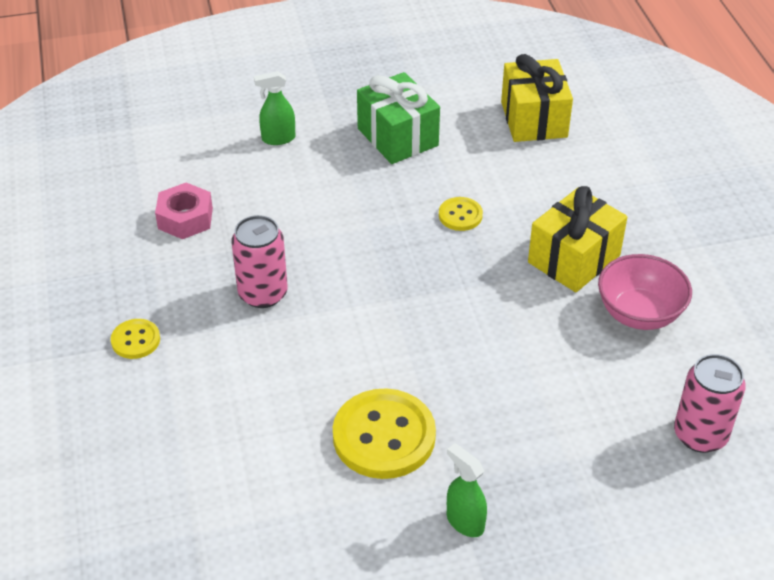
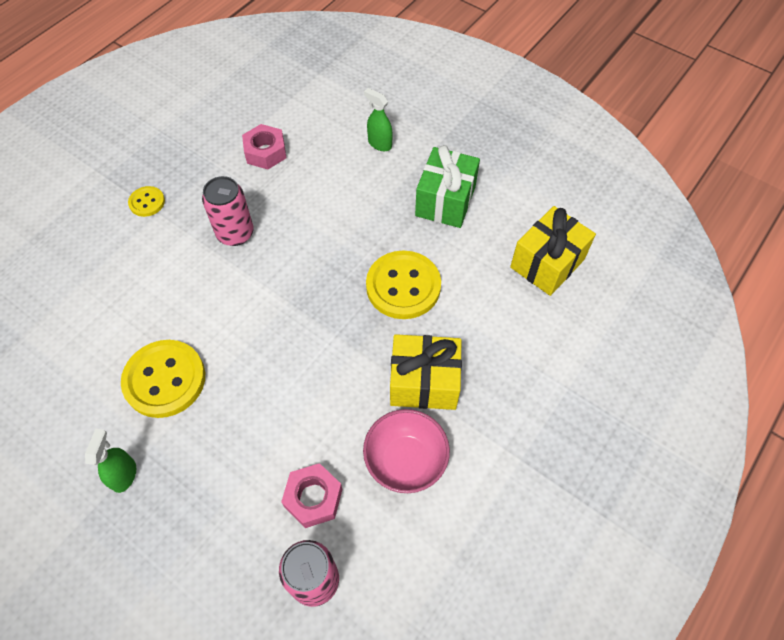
camera: 50 degrees right, 15 degrees up
yellow button [439,197,483,231] -> yellow button [366,250,441,319], size x1.98
none -> pink nut [281,463,342,528]

